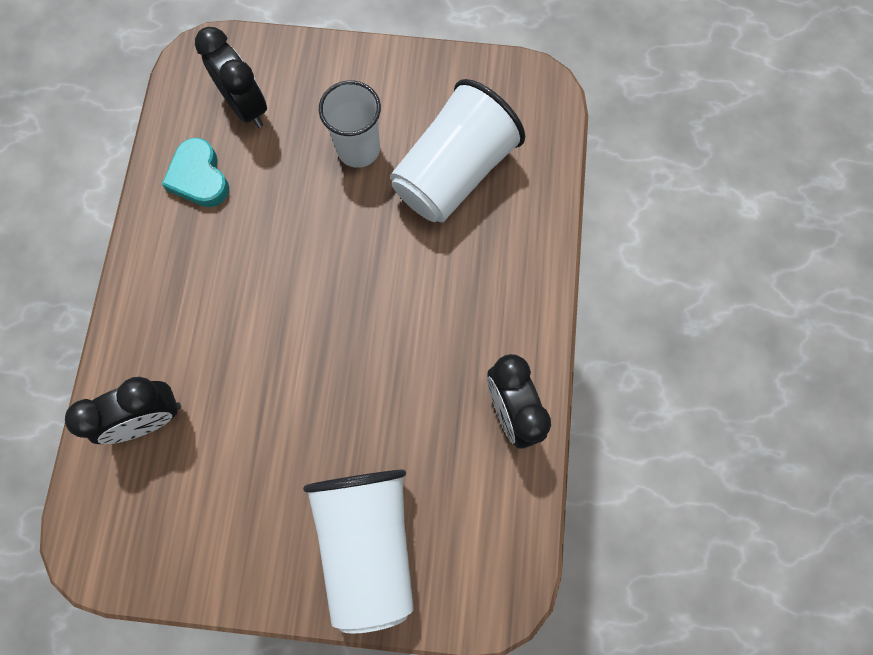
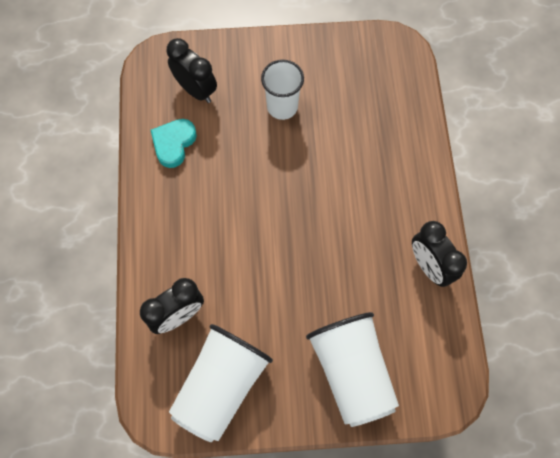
camera: 10 degrees left, 5 degrees down
turquoise heart [161,138,229,207] -> turquoise heart turned 60 degrees clockwise [151,119,197,168]
white cup [390,79,525,222] -> white cup moved to [169,324,273,442]

